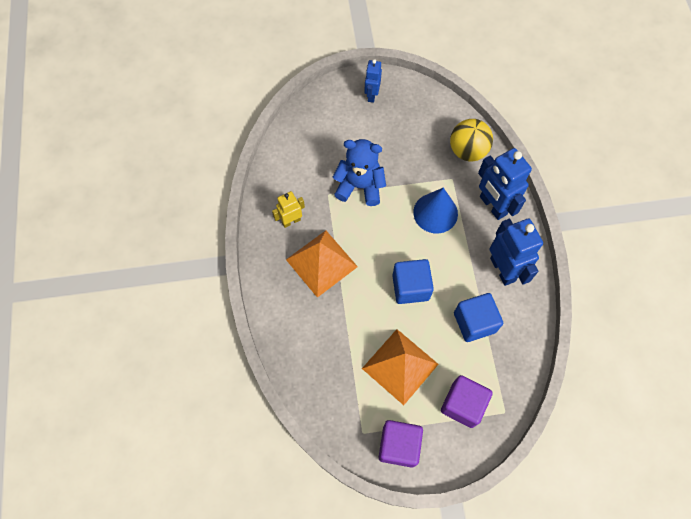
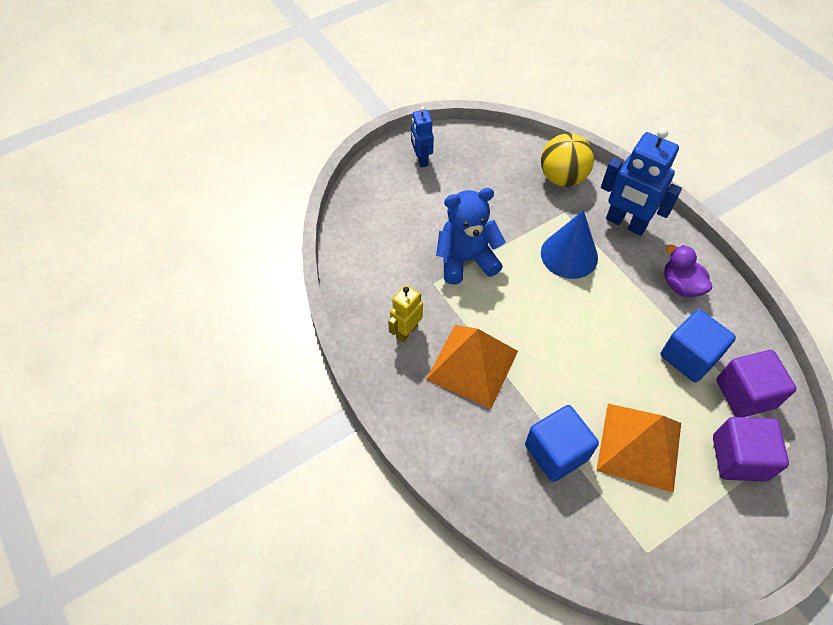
camera: 25 degrees left, 10 degrees down
purple cube [379,420,423,468] -> purple cube moved to [717,350,797,417]
blue cube [392,259,434,304] -> blue cube moved to [525,405,599,482]
blue robot [489,219,543,286] -> purple duck [664,244,712,297]

